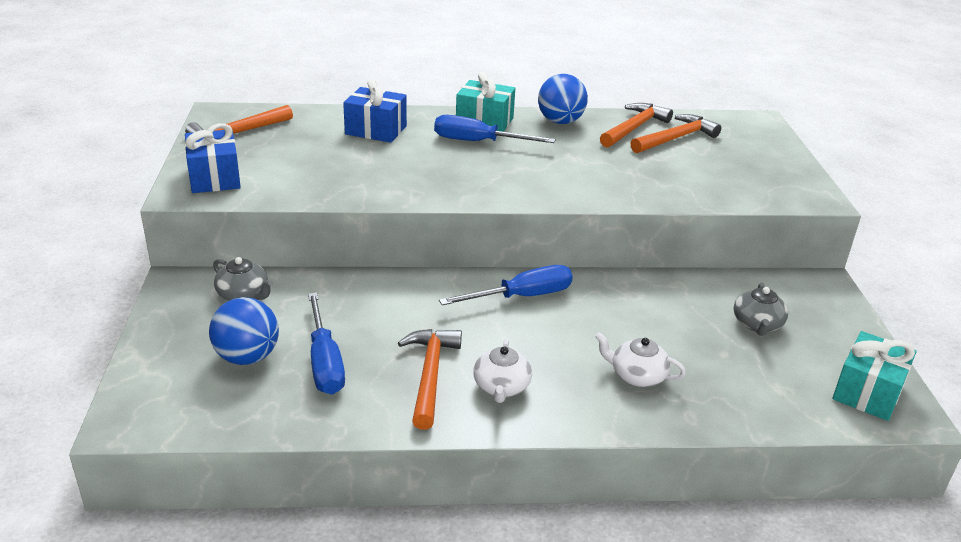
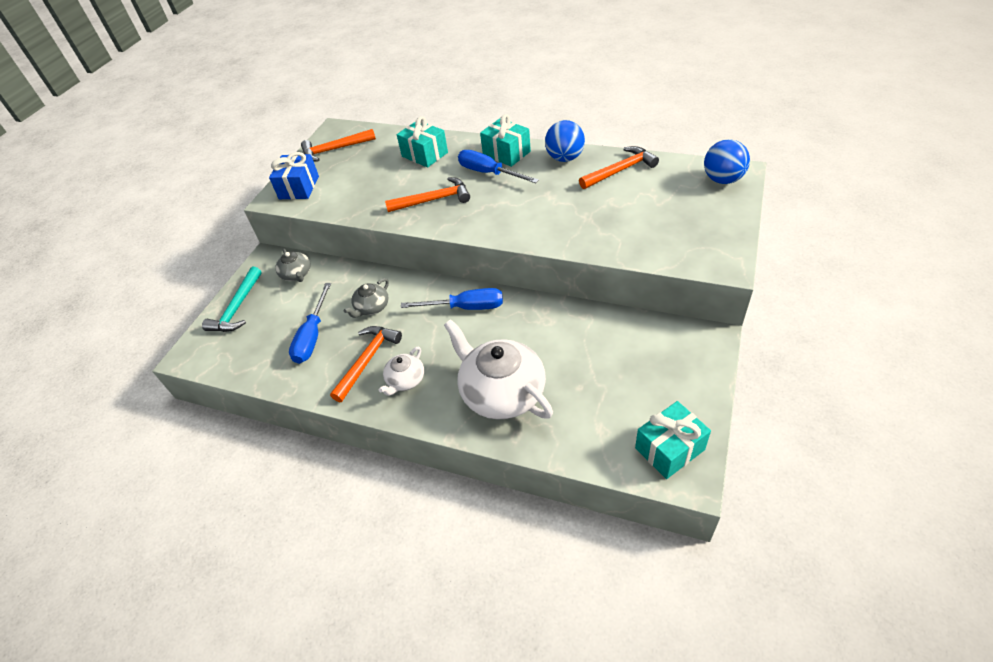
camera: 30 degrees right, 15 degrees up
blue ball [209,297,279,365] -> blue ball moved to [704,139,750,184]
blue gift [343,79,407,143] -> turquoise gift [397,116,448,168]
white teapot [595,332,686,387] -> white teapot [444,319,553,419], size x2.03
orange hammer [631,114,721,153] -> orange hammer moved to [385,177,470,212]
grey teapot [734,282,788,336] -> grey teapot moved to [344,278,389,318]
none -> turquoise hammer [202,267,262,332]

